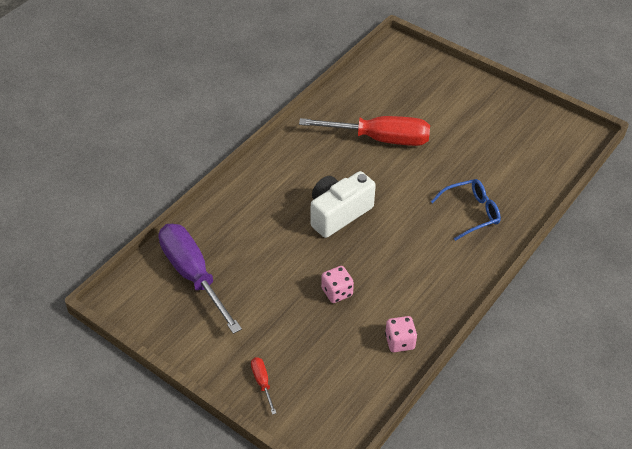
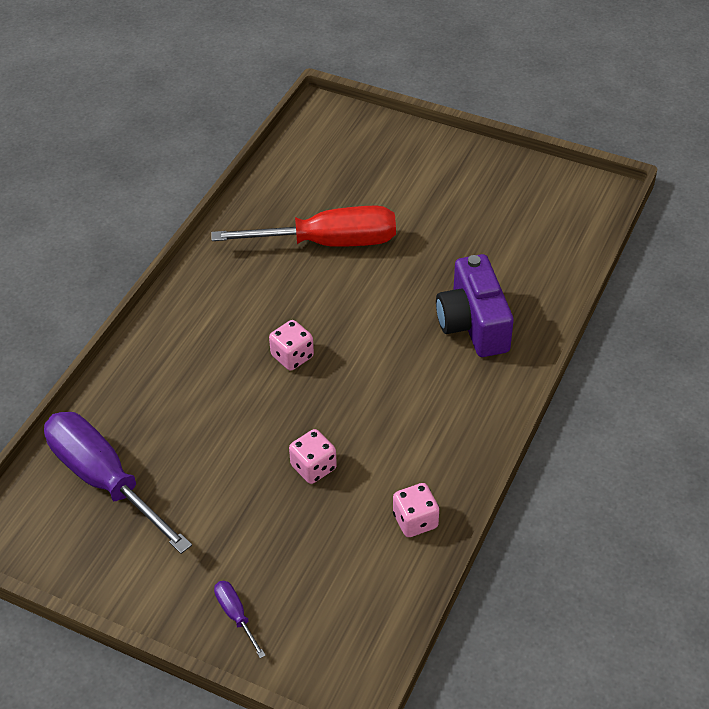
camera: 10 degrees left, 0 degrees up
red screwdriver [251,357,276,415] -> purple screwdriver [214,581,265,658]
white camera [311,171,376,238] -> pink dice [269,320,314,371]
blue glasses [431,179,501,241] -> purple camera [436,254,514,357]

